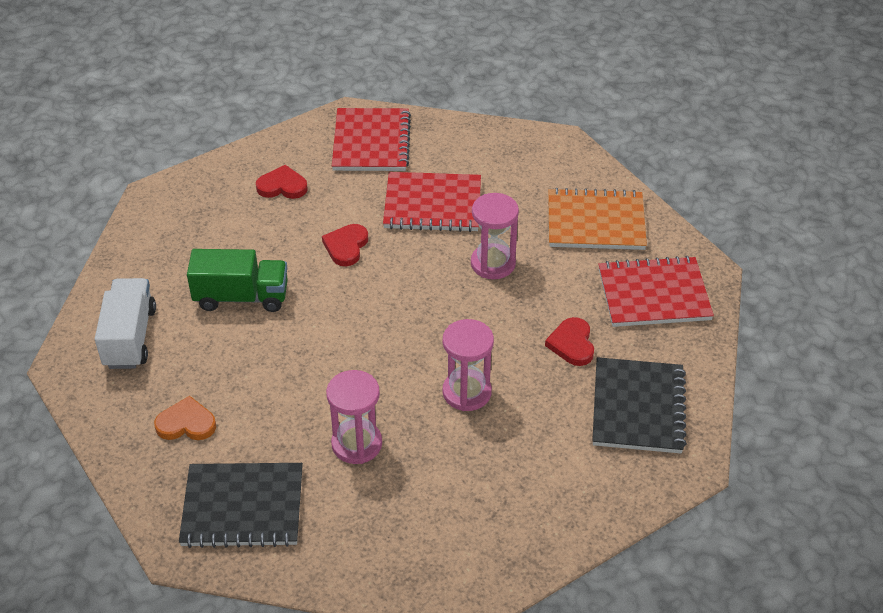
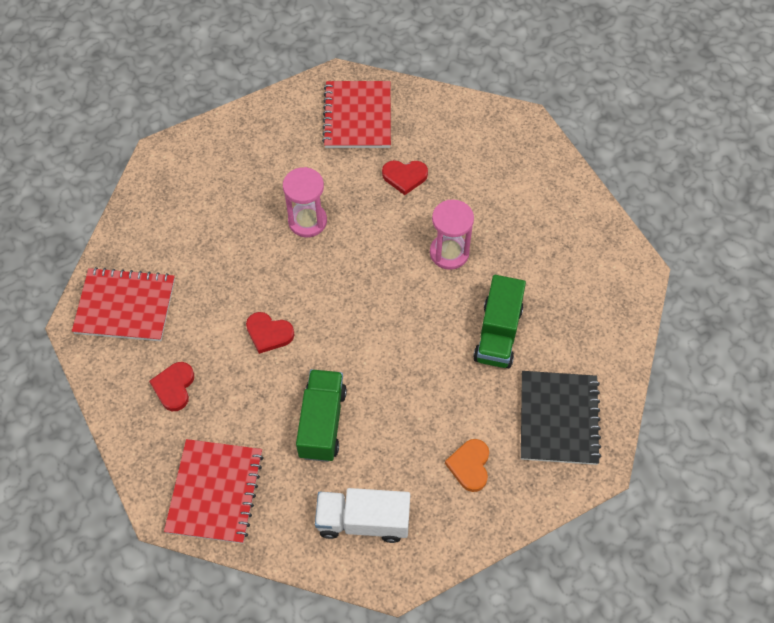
camera: 85 degrees left, 15 degrees up
pink hourglass [326,370,382,464] -> green truck [473,275,526,368]
red notebook [383,172,481,232] -> red notebook moved to [164,439,264,544]
orange notebook [548,188,647,250] -> none
black notebook [592,357,687,454] -> none

